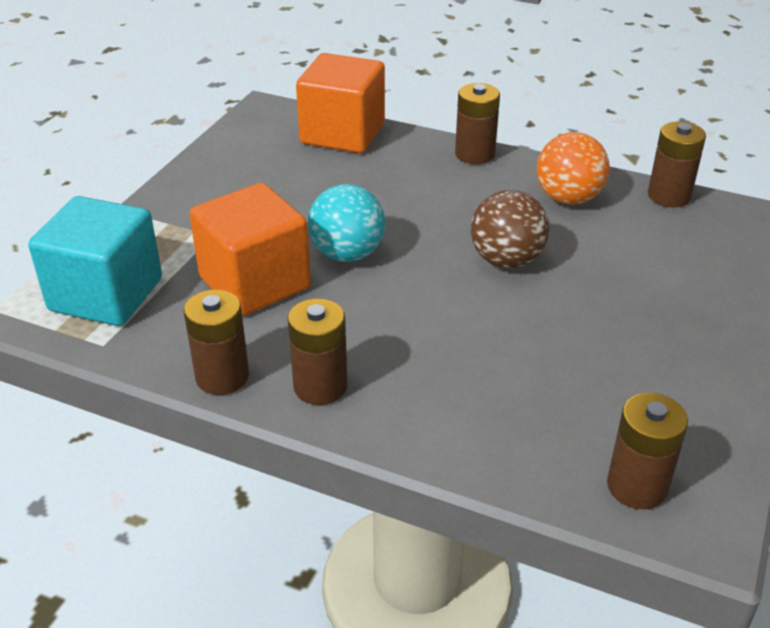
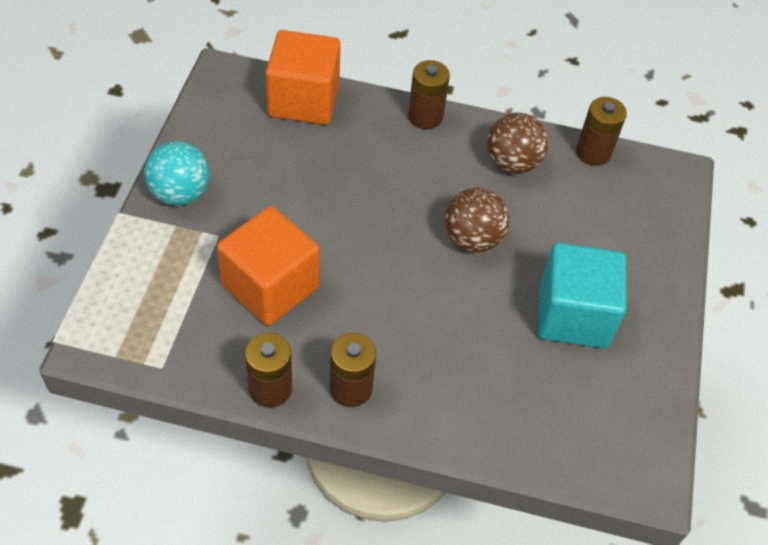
camera: 15 degrees left, 15 degrees up
turquoise cube [28,196,162,326] -> turquoise cube moved to [537,243,626,348]
turquoise ball [308,184,385,262] -> turquoise ball moved to [144,141,210,206]
orange ball [537,132,610,205] -> brown ball [487,113,548,174]
brown battery [607,393,688,509] -> none

